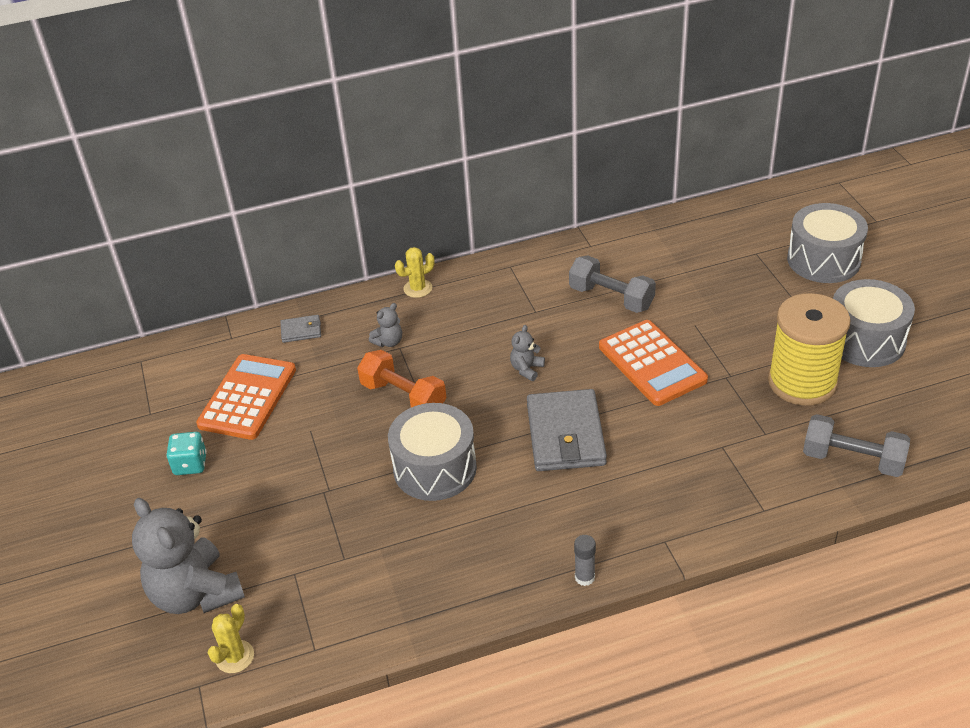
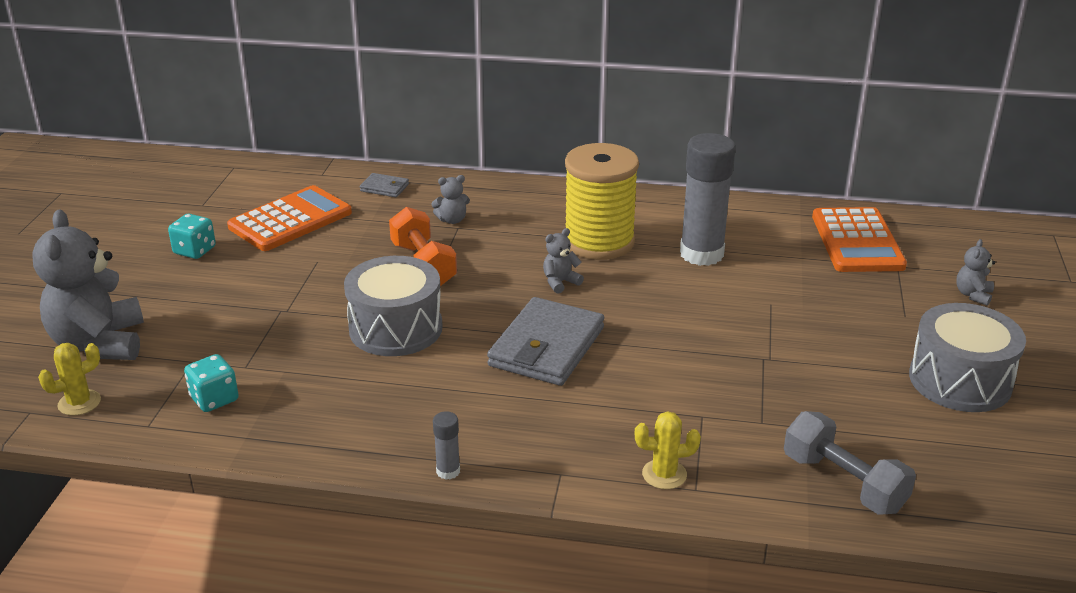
camera: 25 degrees right, 10 degrees down
yellow cactus [395,247,435,298] -> yellow cactus moved to [635,411,701,489]
grey dumbbell [569,255,656,313] -> grey glue stick [680,133,736,266]
orange calculator [599,320,708,406] -> orange calculator moved to [812,207,907,272]
yellow spool [768,293,851,406] -> yellow spool moved to [565,143,639,260]
grey drum [787,203,868,283] -> grey teddy bear [956,239,995,306]
none -> turquoise dice [184,354,239,412]

